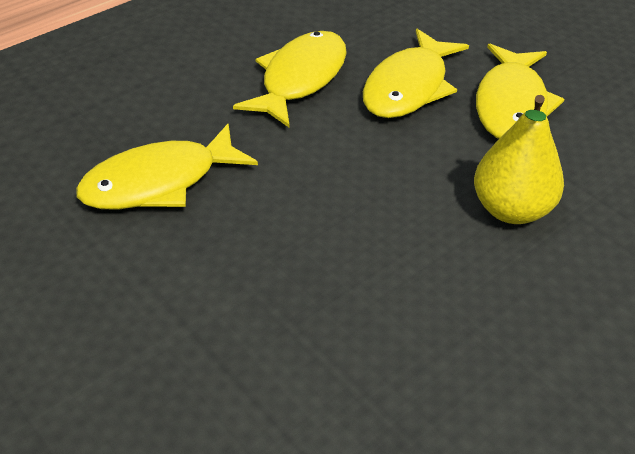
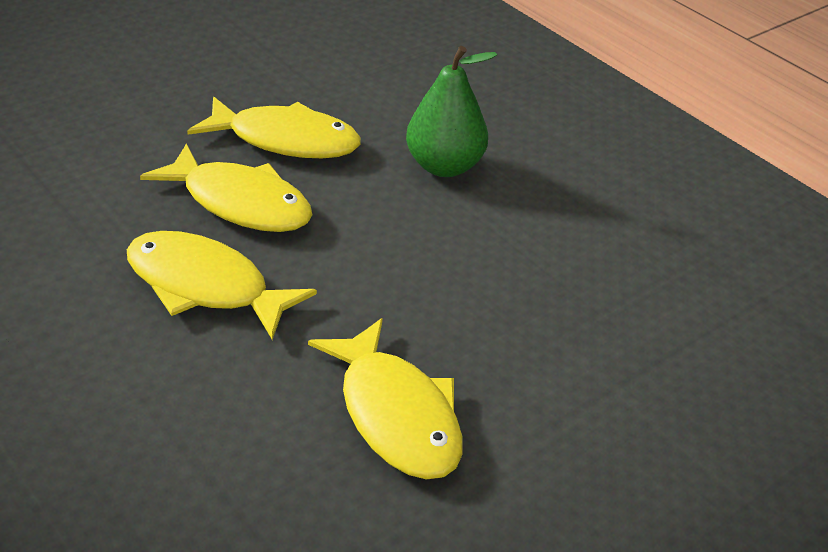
camera: 90 degrees left, 5 degrees down
yellow pear [474,95,564,224] -> green pear [406,46,497,177]

